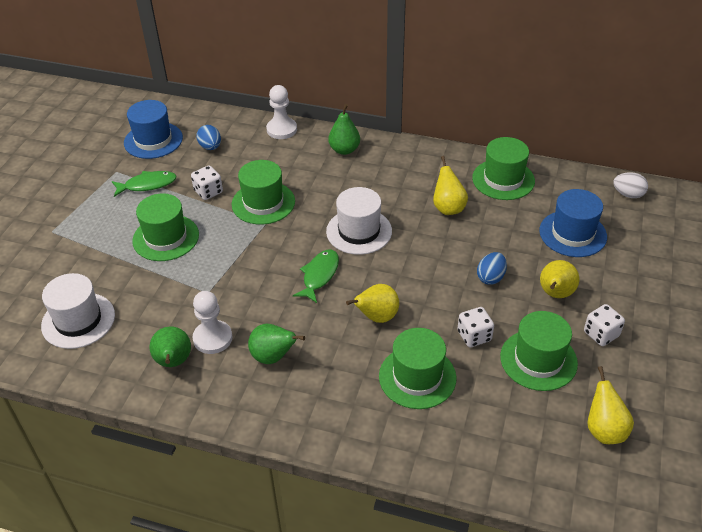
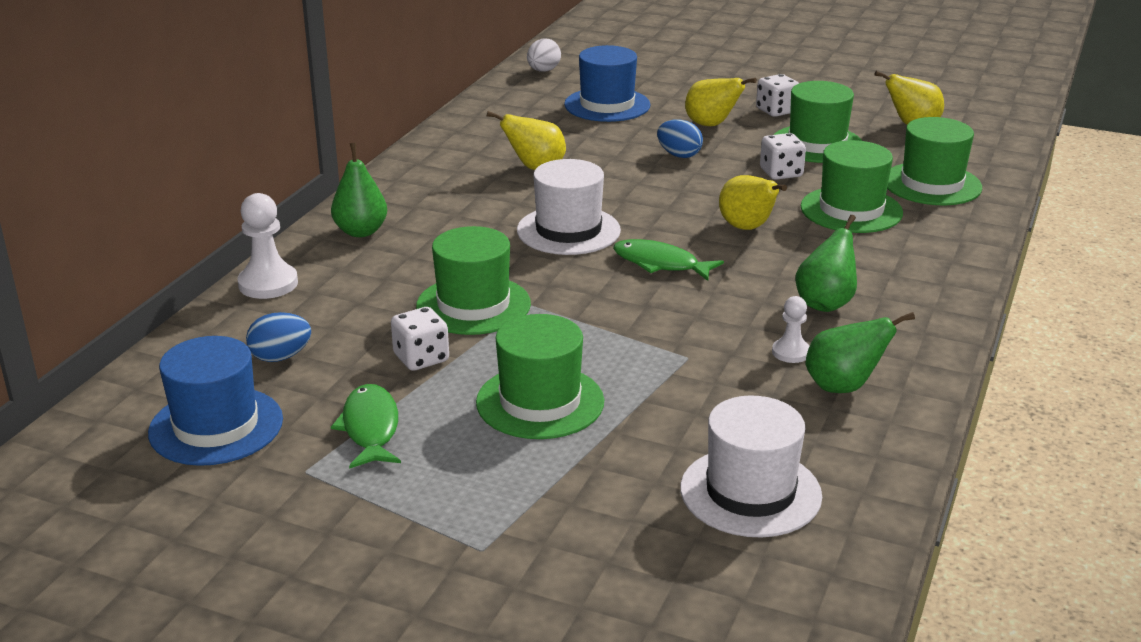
camera: 85 degrees left, 15 degrees down
white pawn [193,291,232,354] -> white pawn [772,296,809,363], size x0.59
green hat [472,137,535,200] -> green hat moved to [887,117,982,205]

